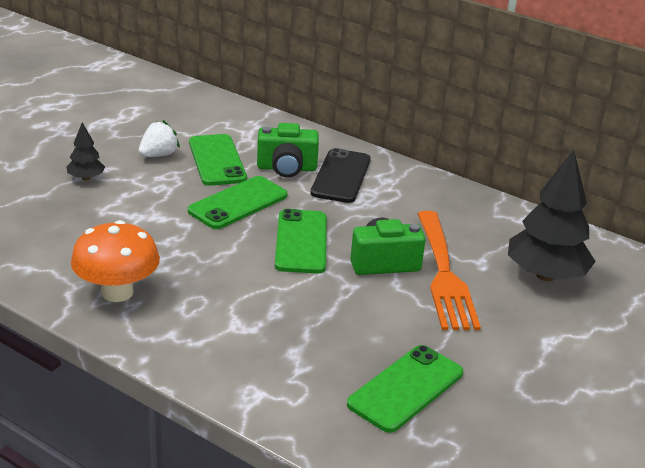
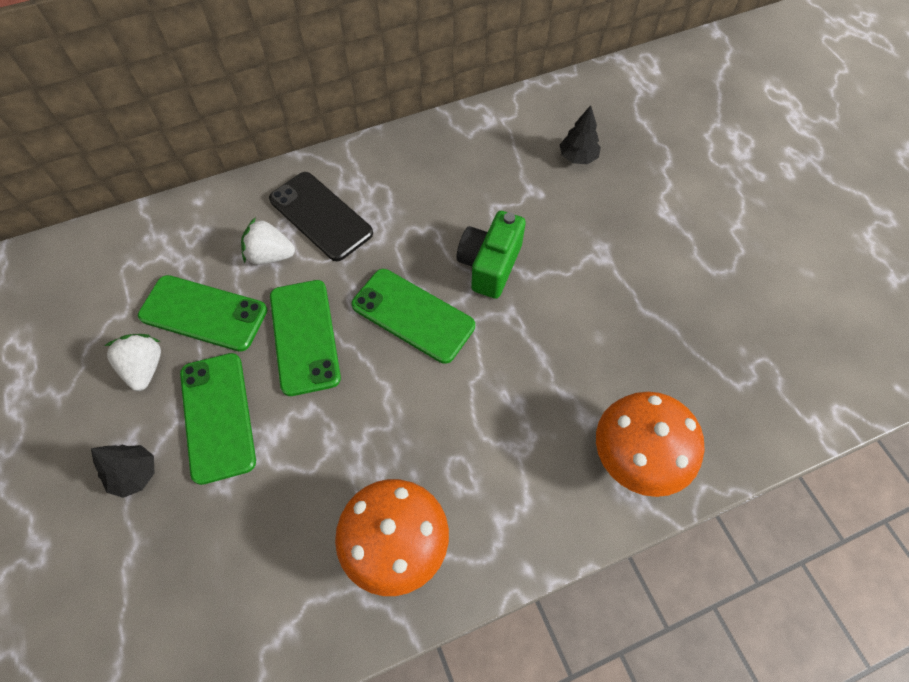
camera: 55 degrees left, 30 degrees up
green camera [257,123,319,178] -> white strawberry [241,217,295,265]
green phone [347,345,463,433] -> green phone moved to [180,353,256,485]
orange fork [417,211,481,330] -> none
black tree [508,150,596,281] -> black tree [560,105,601,164], size x0.48
none -> orange mushroom [596,392,705,497]

